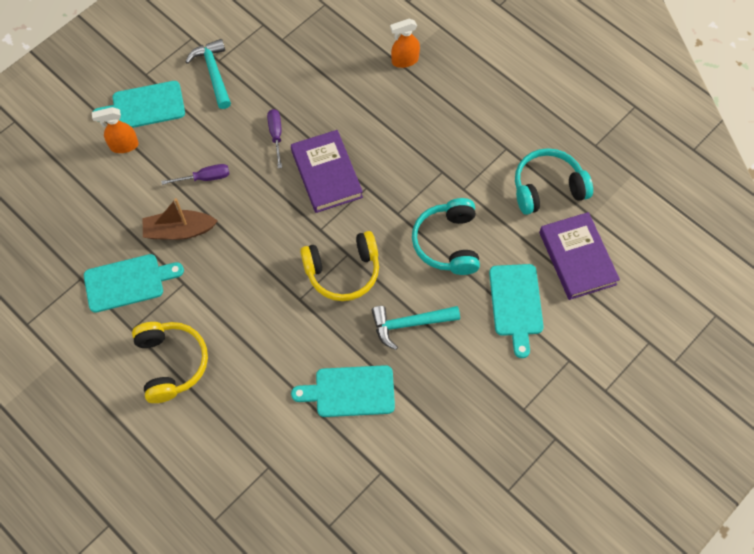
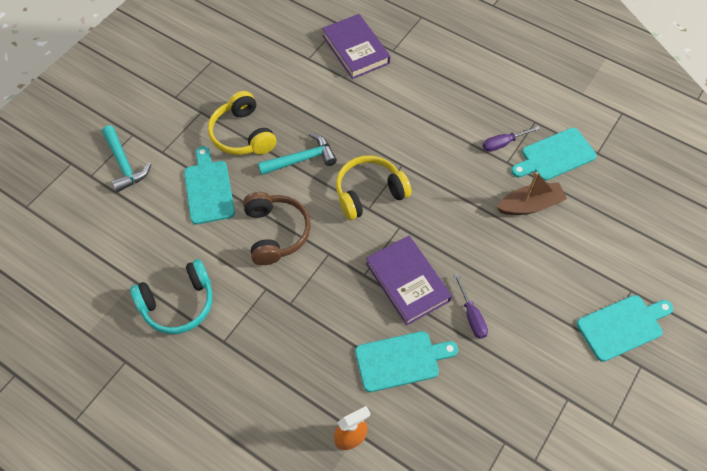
camera: 170 degrees right, 5 degrees down
orange spray bottle [92,107,139,153] -> none
yellow headphones [132,322,208,403] -> yellow headphones moved to [208,91,276,155]
purple screwdriver [161,164,229,185] -> purple screwdriver moved to [483,126,540,152]
turquoise hammer [185,39,231,109] -> turquoise hammer moved to [102,125,151,192]
turquoise cutting board [291,365,395,417] -> turquoise cutting board moved to [355,331,458,392]
turquoise headphones [412,198,480,275] -> brown headphones [243,192,311,265]
purple book [539,212,620,300] -> purple book moved to [322,14,390,79]

